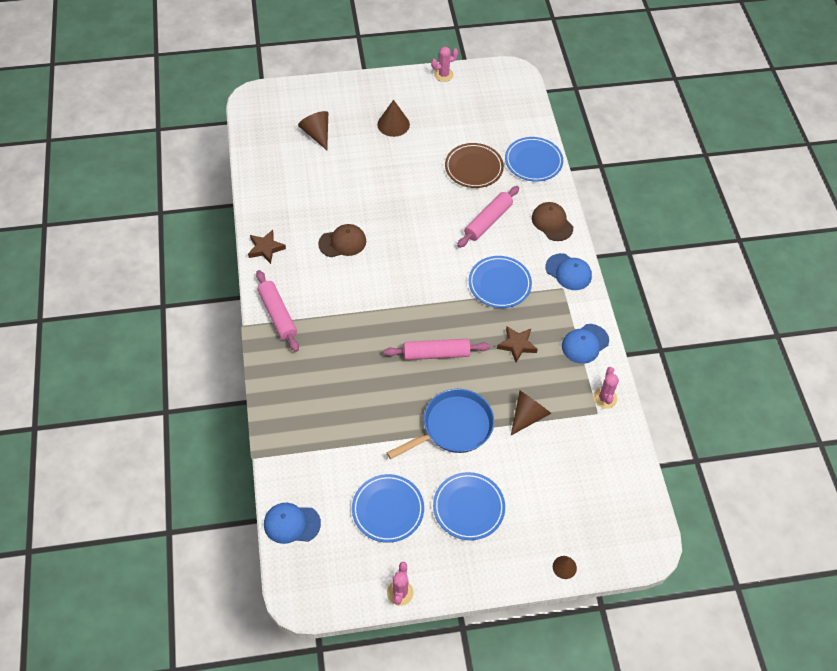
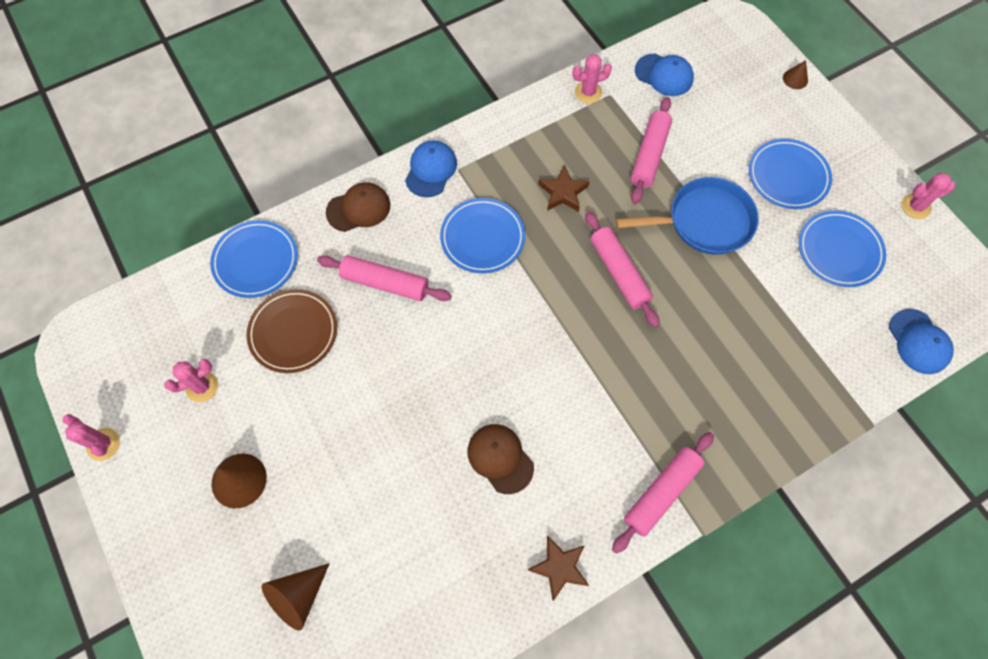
camera: 110 degrees left, 10 degrees up
blue pan [386,389,494,459] -> blue pan turned 135 degrees clockwise [616,177,759,255]
brown cone [511,391,551,435] -> pink rolling pin [631,97,672,204]
brown cap [532,202,573,241] -> brown cap turned 150 degrees counterclockwise [326,182,390,232]
blue cap [562,324,609,364] -> blue cap moved to [635,53,694,96]
none -> pink cactus [164,359,218,402]

